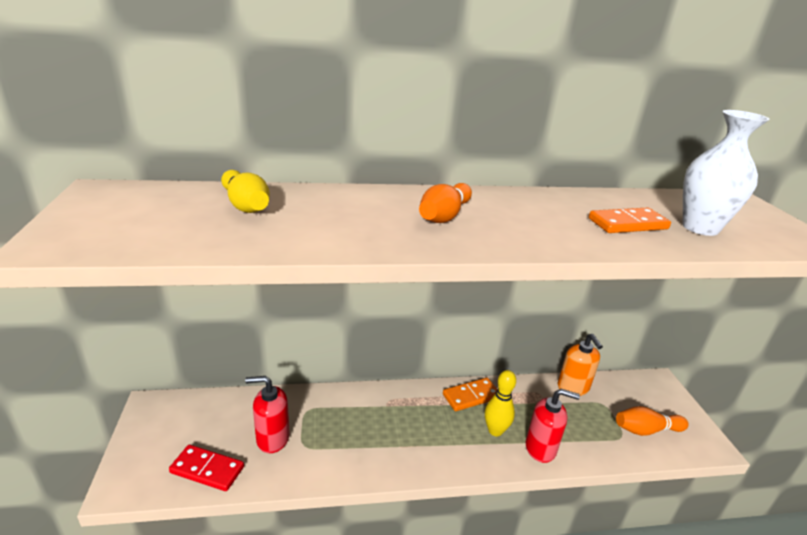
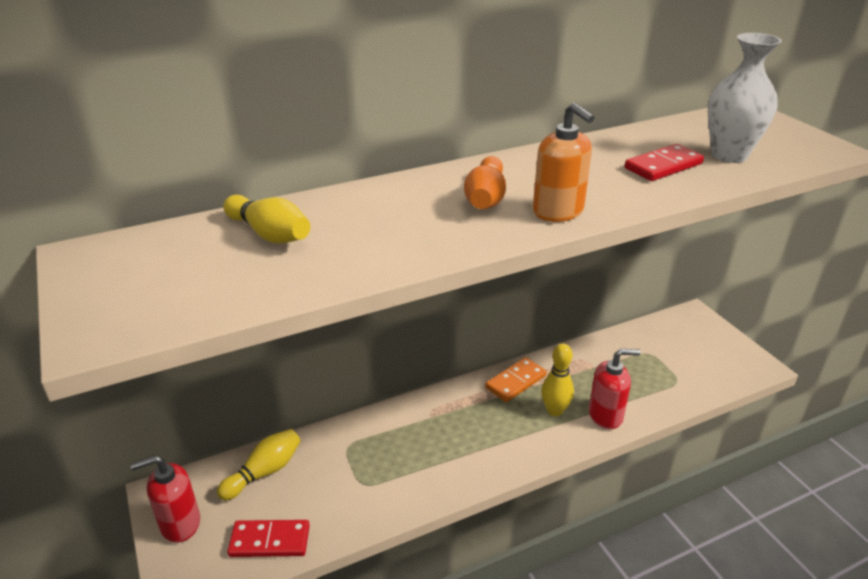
camera: 15 degrees left, 5 degrees up
red soap dispenser [245,376,290,453] -> red soap dispenser moved to [130,455,200,543]
orange soap dispenser [558,334,603,396] -> orange soap dispenser moved to [533,103,595,222]
orange domino [589,208,671,233] -> red domino [625,144,704,181]
orange bowling pin [616,406,689,436] -> none
none -> yellow bowling pin [217,429,301,501]

